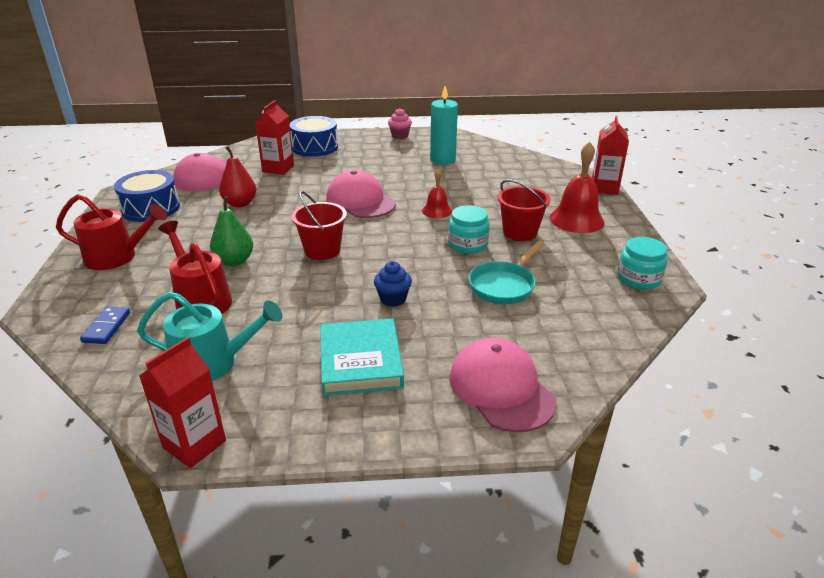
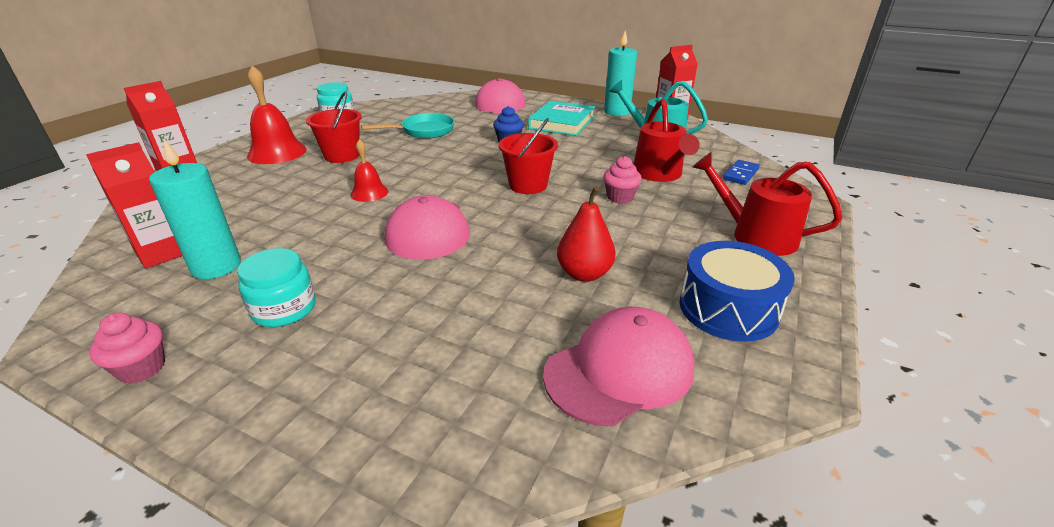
camera: 150 degrees left, 0 degrees up
green pear [210,196,253,266] -> pink cupcake [603,156,642,204]
red carton [255,100,294,175] -> red carton moved to [86,142,183,268]
blue drum [289,116,338,157] -> none
turquoise jar [448,205,490,254] -> turquoise jar moved to [237,248,316,327]
none -> turquoise candle [604,30,637,116]

